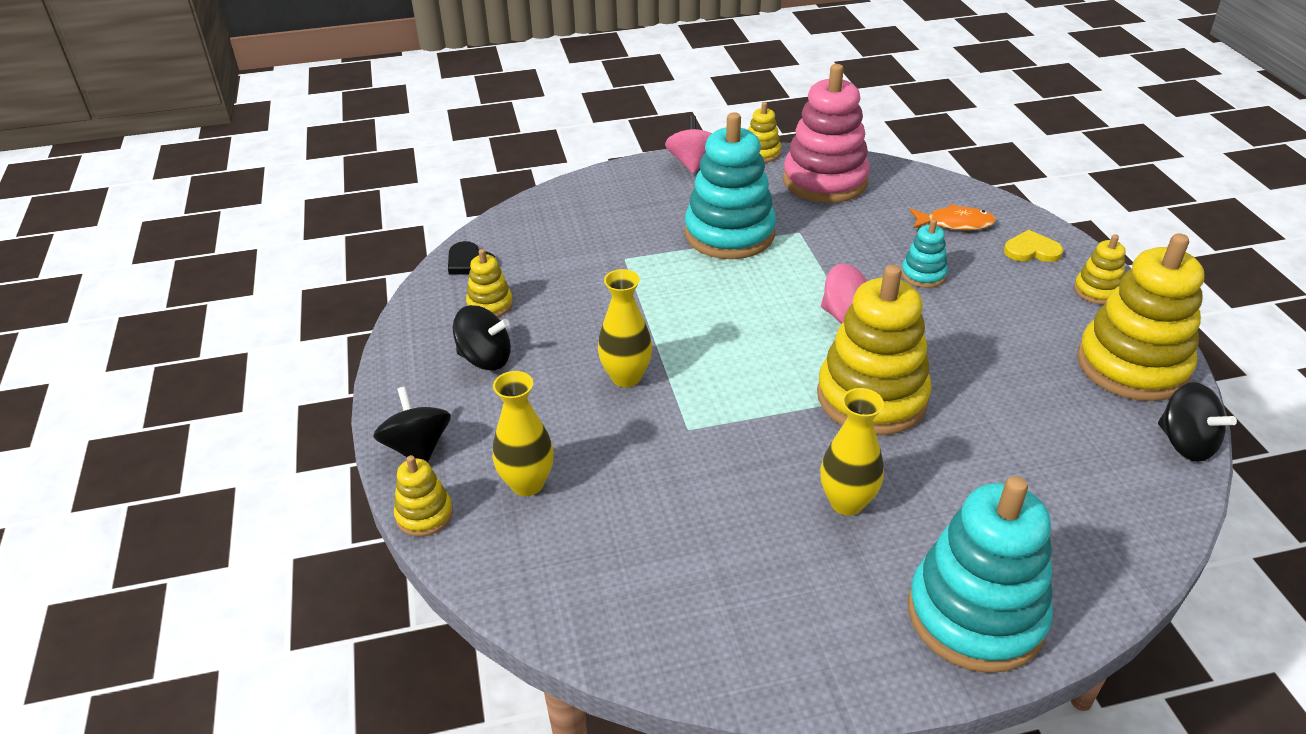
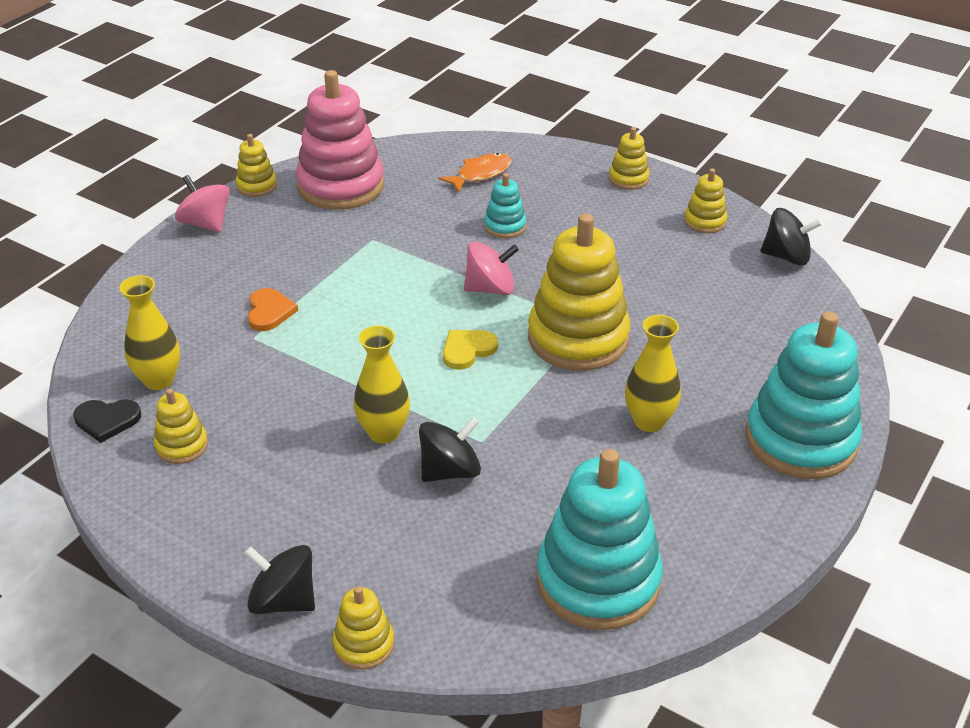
camera: 45 degrees left, 0 degrees up
black spinning top [453,305,511,370] -> black spinning top moved to [419,417,481,482]
yellow vase [493,371,554,496] -> yellow vase moved to [119,275,180,390]
turquoise stacking toy [685,112,776,259] -> turquoise stacking toy moved to [536,449,663,630]
yellow heart [1004,230,1063,262] -> yellow heart moved to [443,330,498,370]
yellow stacking toy [1077,233,1204,401] -> yellow stacking toy [684,168,727,233], size x0.47
none -> orange heart [248,288,298,331]

